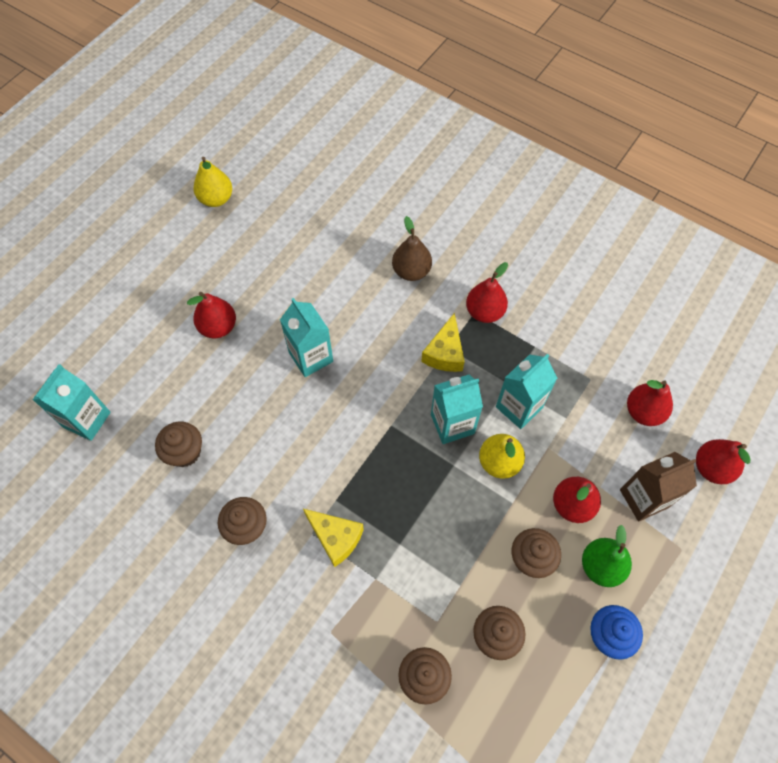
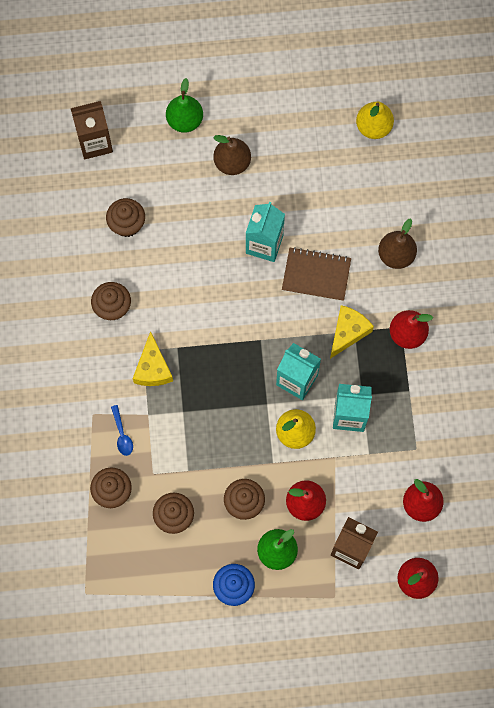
camera: 50 degrees right, 10 degrees up
turquoise carton [33,364,111,441] -> brown carton [71,101,113,159]
red pear [187,292,236,338] -> brown pear [213,135,251,175]
yellow pear [193,157,232,207] -> yellow pear moved to [356,102,394,139]
yellow cheese [421,313,465,372] -> yellow cheese turned 150 degrees clockwise [330,305,374,359]
none -> blue spoon [111,405,133,456]
none -> green pear [166,78,203,133]
none -> brown notebook [282,247,351,301]

